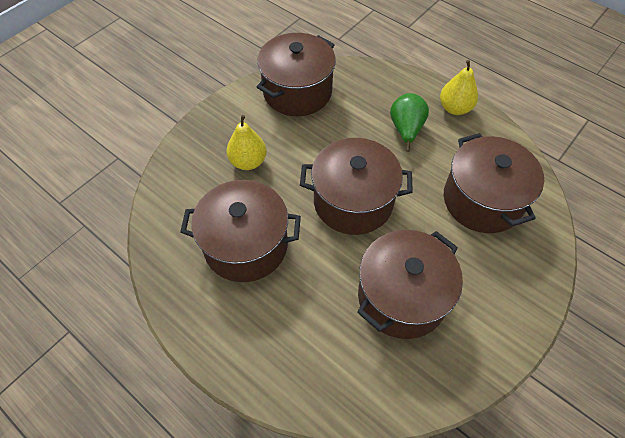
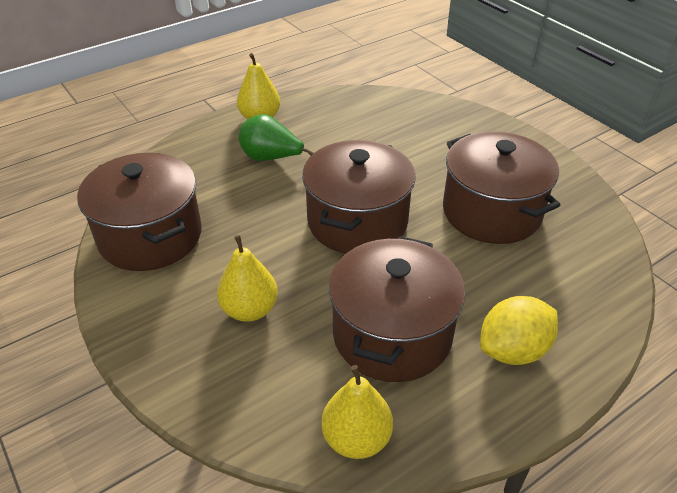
camera: 75 degrees left, 15 degrees down
brown pot [444,133,544,233] -> none
none -> yellow pear [321,365,393,459]
none -> yellow lemon [480,296,558,365]

